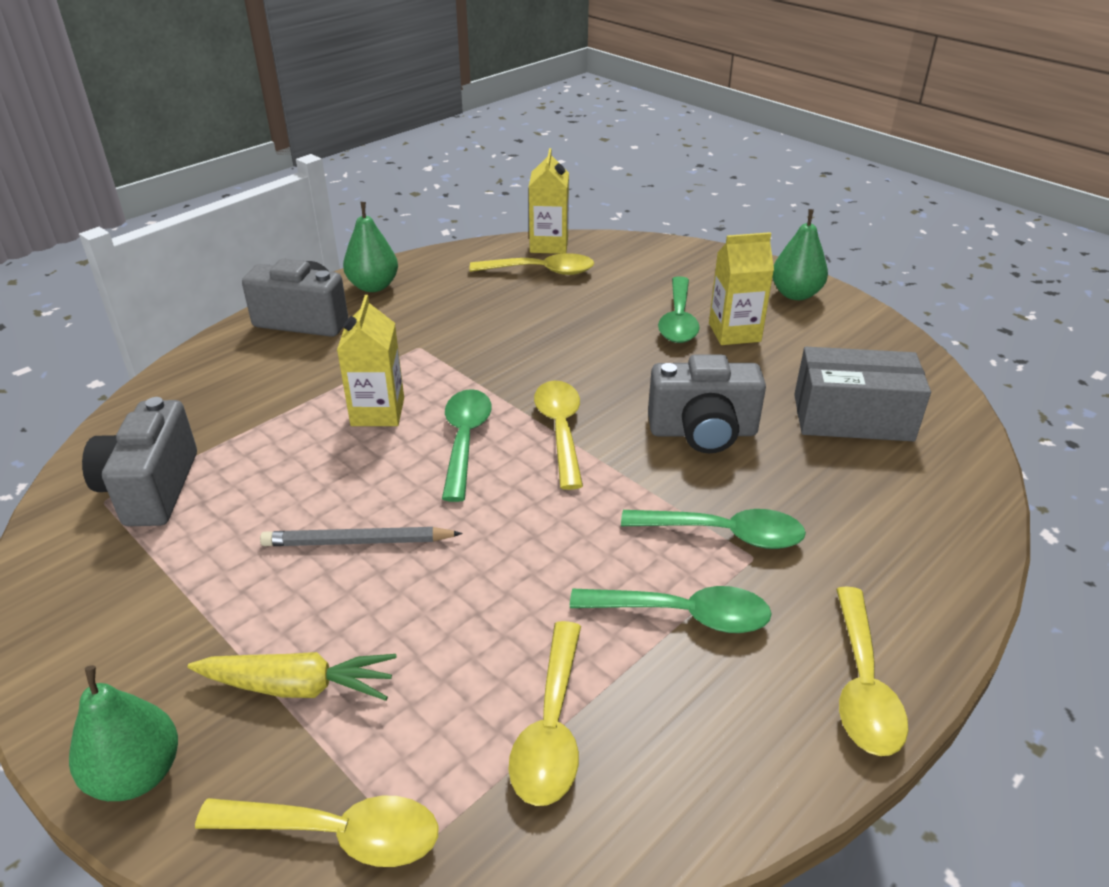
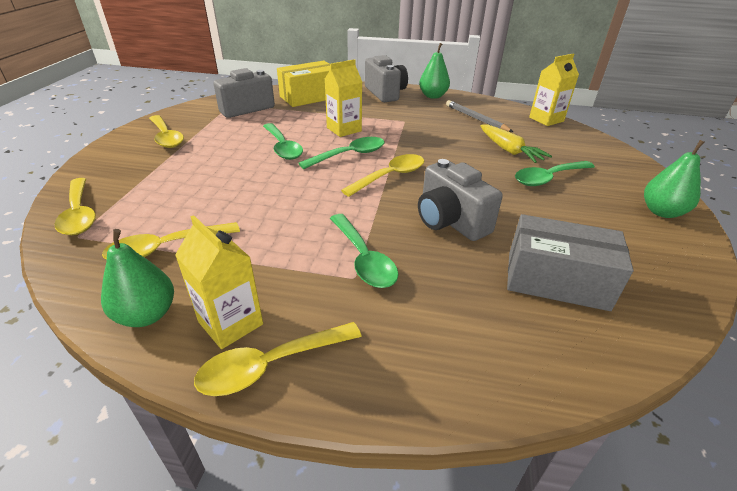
camera: 55 degrees right, 0 degrees up
green pear [69,665,178,801] -> green pear moved to [101,229,174,327]
yellow carrot [188,652,397,701] -> yellow carrot moved to [480,125,552,163]
grey pencil [260,527,463,546] -> grey pencil moved to [446,100,513,132]
yellow spoon [469,253,594,275] -> yellow spoon moved to [149,115,184,148]
green spoon [570,586,772,633] -> green spoon moved to [263,123,303,160]
yellow carton [709,232,774,345] -> yellow carton moved to [175,215,263,349]
grey box [794,347,931,441] -> grey box turned 45 degrees counterclockwise [507,214,634,311]
none -> yellow box [277,61,330,107]

